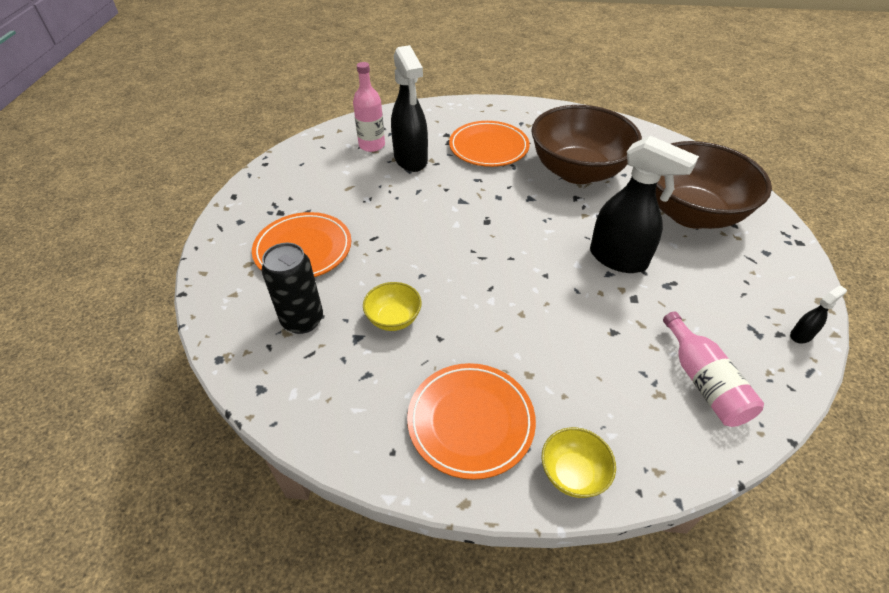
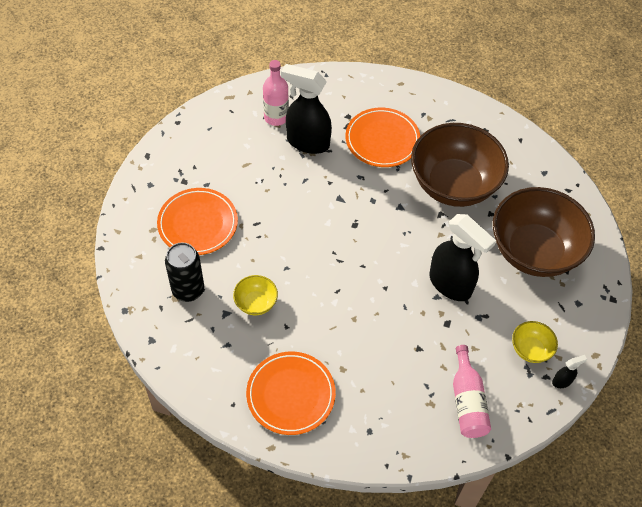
camera: 10 degrees right, 10 degrees up
black spray bottle [391,45,428,172] -> black spray bottle turned 120 degrees clockwise [281,64,332,154]
yellow bowl [541,427,616,498] -> yellow bowl moved to [512,321,558,363]

